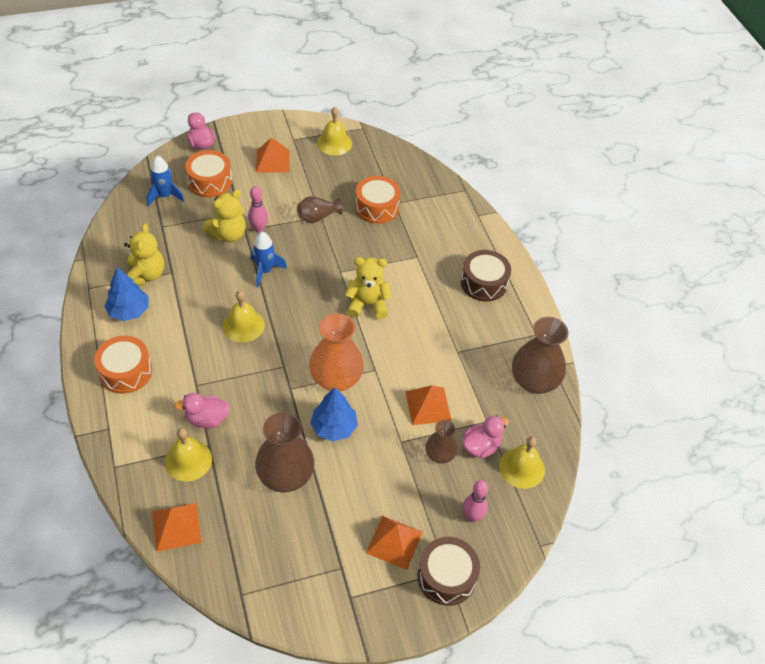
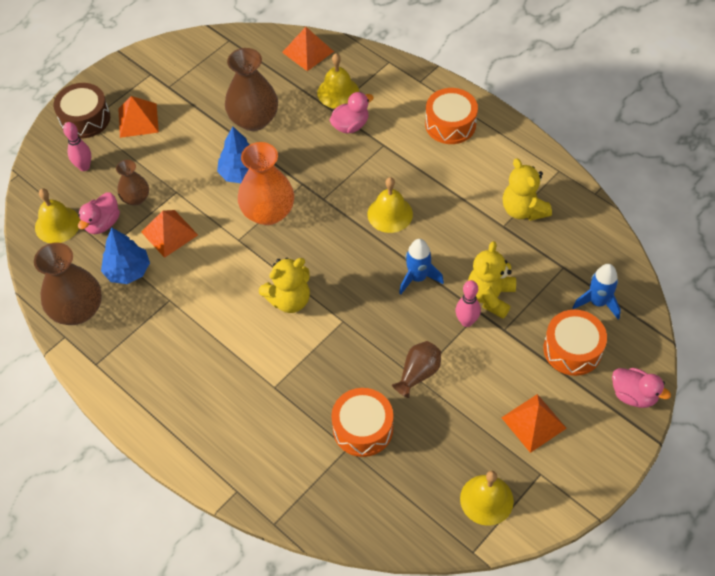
camera: 155 degrees right, 5 degrees up
blue tree [104,267,149,321] -> blue tree moved to [101,228,150,284]
brown drum [461,250,511,302] -> none

